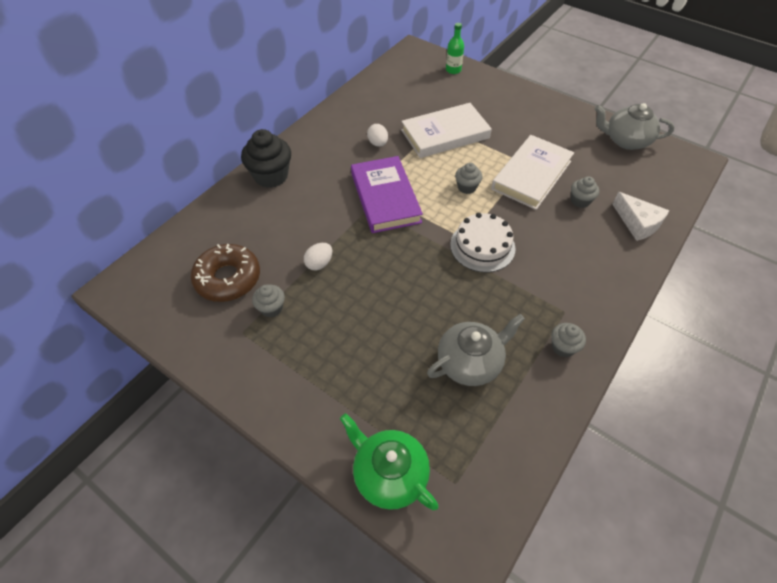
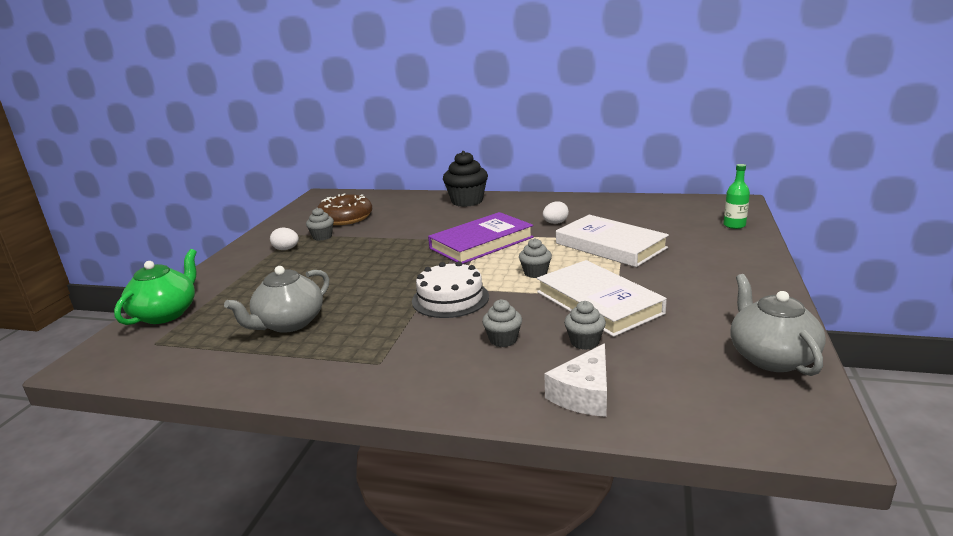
camera: 70 degrees right, 30 degrees down
white egg [304,243,332,271] -> white egg moved to [270,228,299,250]
grey teapot [427,314,525,386] -> grey teapot turned 90 degrees clockwise [224,266,329,333]
white book [491,135,574,210] -> white book turned 45 degrees clockwise [537,260,667,337]
grey cupcake [551,323,586,357] -> grey cupcake moved to [482,299,522,347]

